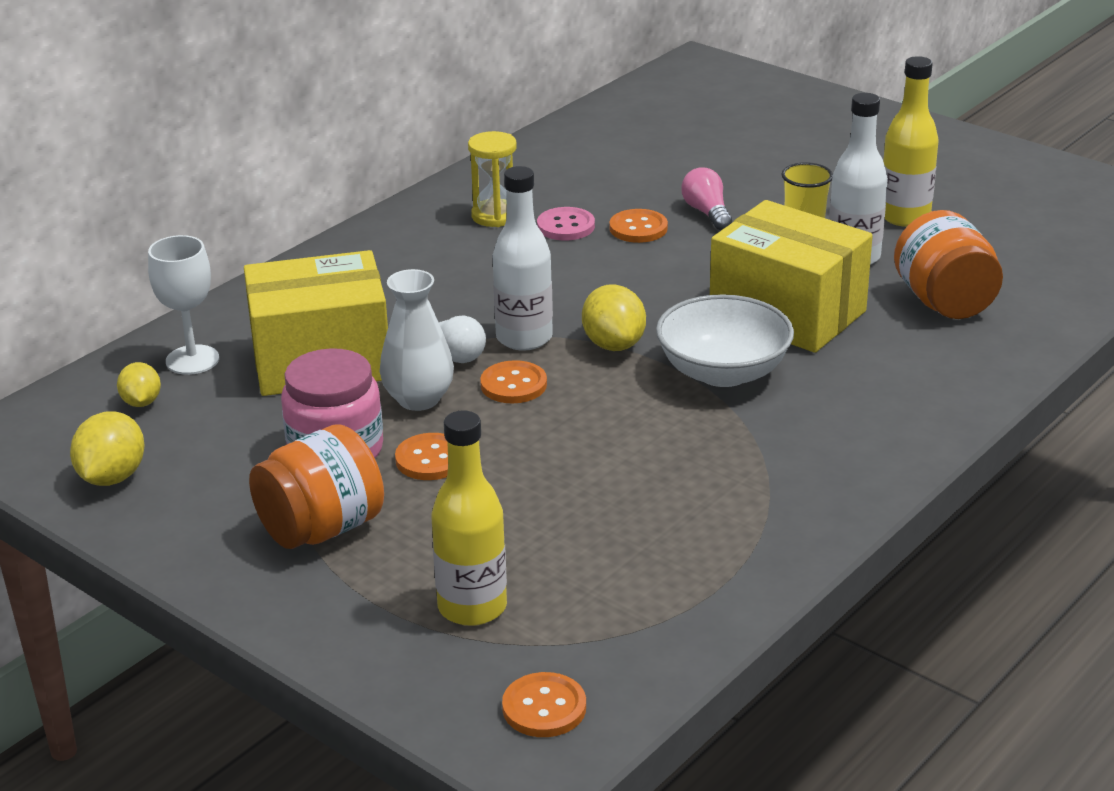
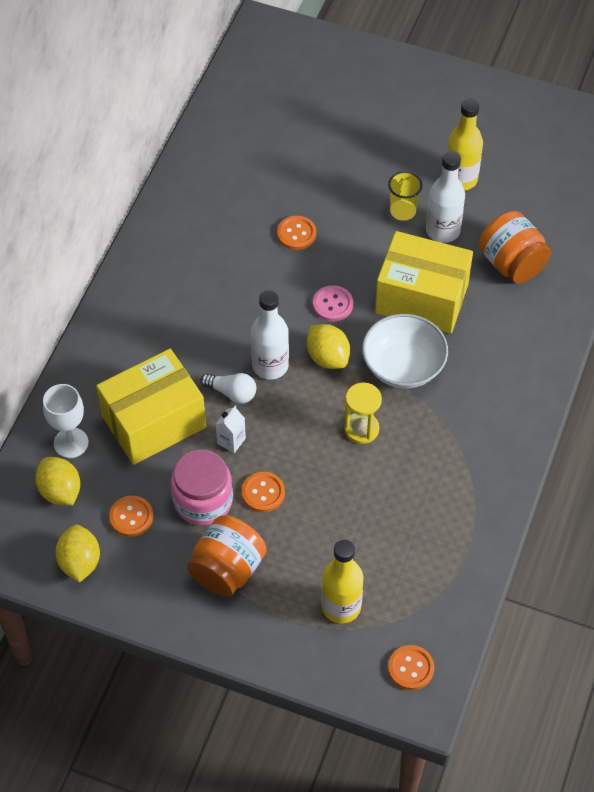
camera: 20 degrees left, 25 degrees up
yellow lemon [117,362,161,407] -> yellow lemon [35,457,81,505], size x1.55
white vase [380,269,454,411] -> white carton [216,406,246,453]
yellow hourglass [468,131,517,227] -> yellow hourglass moved to [344,382,382,444]
orange button [480,360,547,403] -> orange button moved to [109,496,153,537]
pink button [537,207,595,241] -> pink button moved to [313,285,353,322]
pink light bulb [681,167,732,230] -> none

